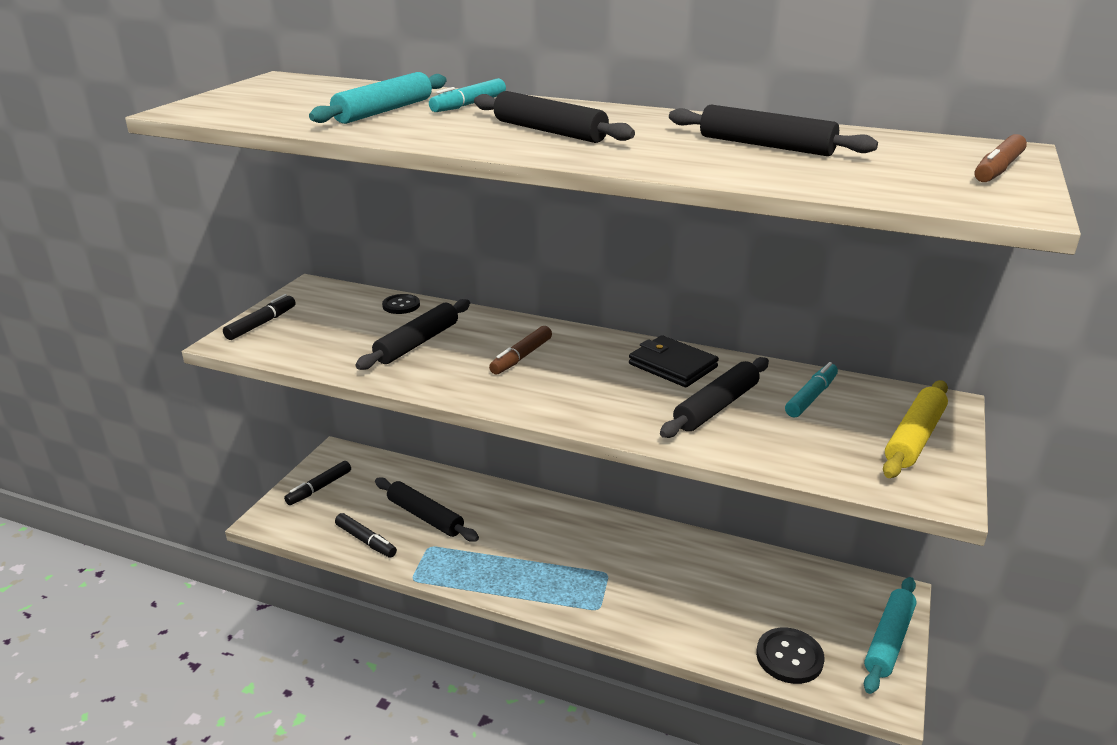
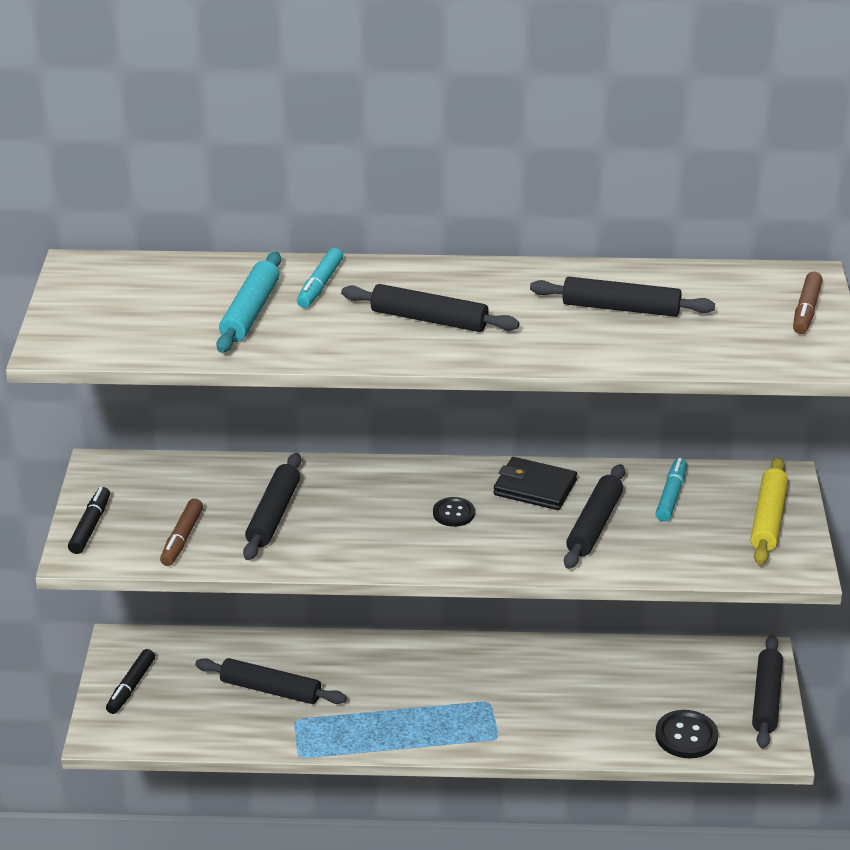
camera: 20 degrees left, 5 degrees up
black marker [335,513,397,558] -> none
black button [382,294,420,314] -> black button moved to [433,497,475,527]
brown marker [489,326,552,375] -> brown marker moved to [160,499,203,566]
turquoise rolling pin [864,577,917,694] -> black rolling pin [752,635,783,749]

